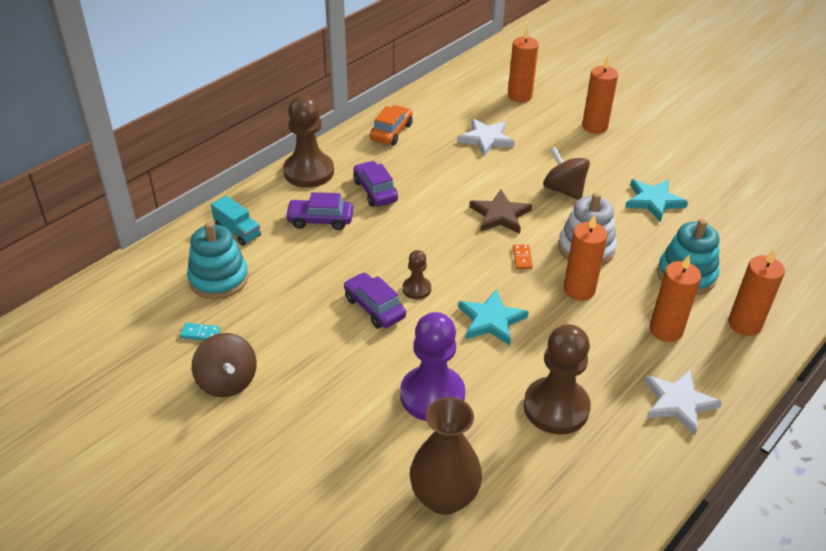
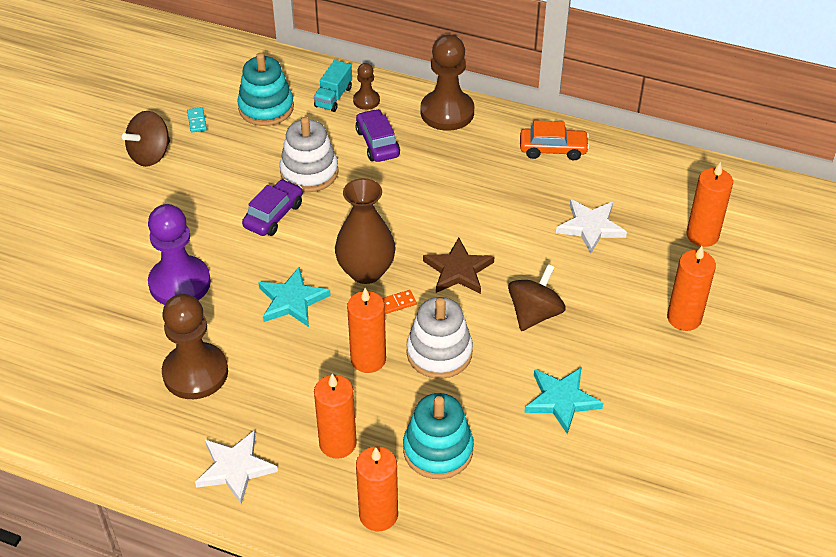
camera: 70 degrees right, 5 degrees up
purple car [353,161,398,207] -> none
brown pawn [402,250,431,299] -> brown pawn moved to [353,63,380,110]
brown vase [410,397,482,515] -> brown vase moved to [335,178,396,284]
none -> white stacking toy [279,117,339,192]

